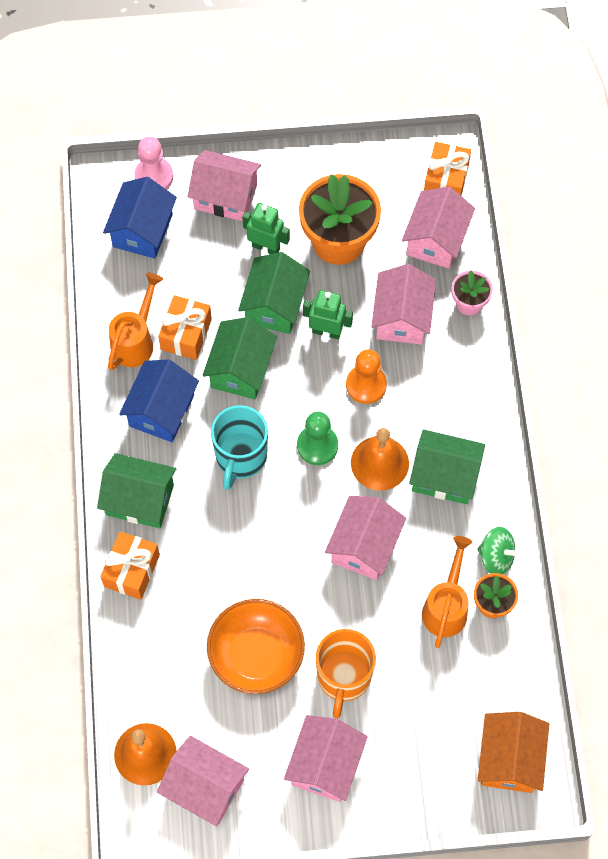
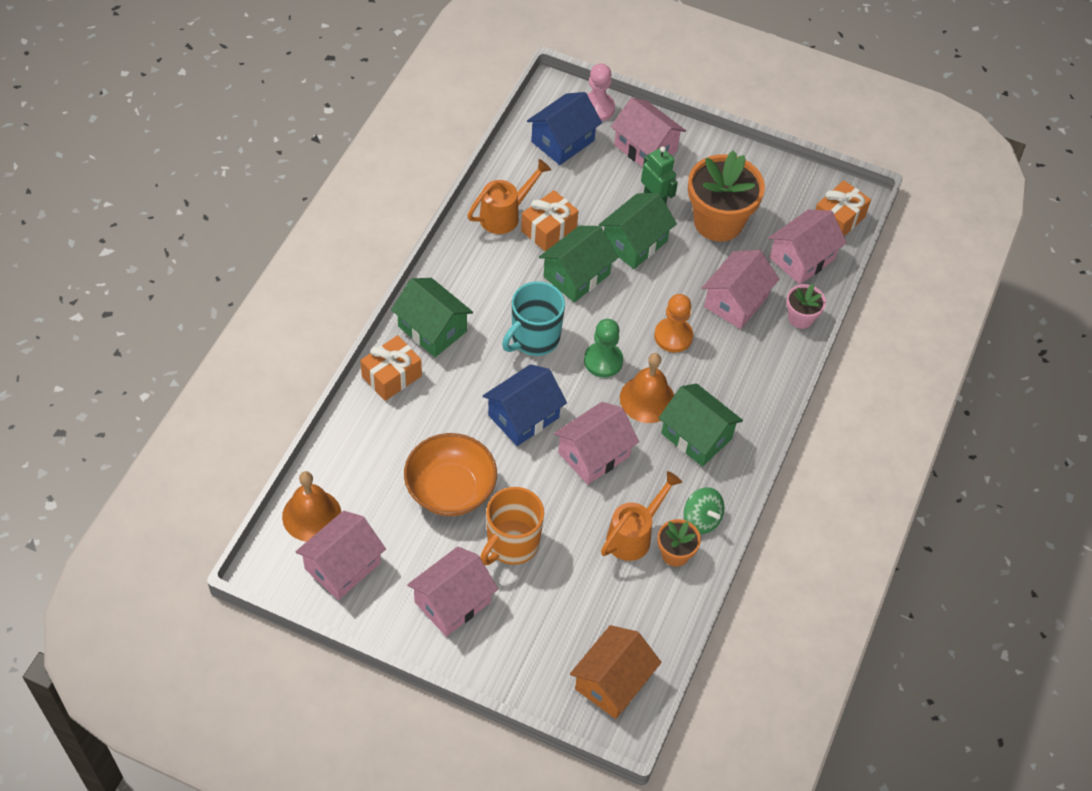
camera: 25 degrees right, 10 degrees down
blue house [119,359,199,442] -> blue house moved to [483,364,567,446]
pink house [157,736,249,826] -> pink house turned 75 degrees clockwise [295,511,386,600]
green robot [303,290,353,340] -> none

